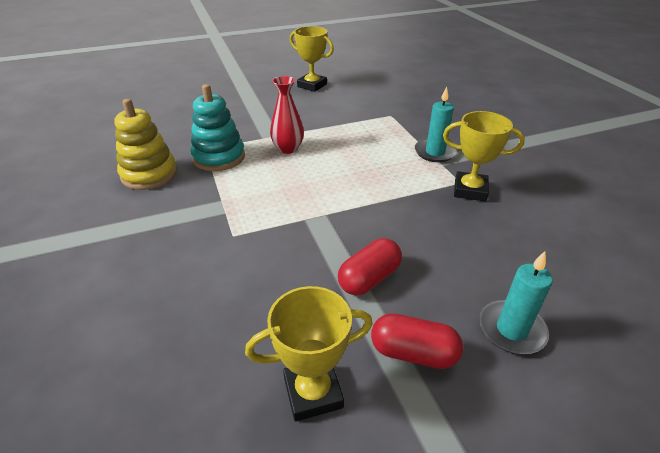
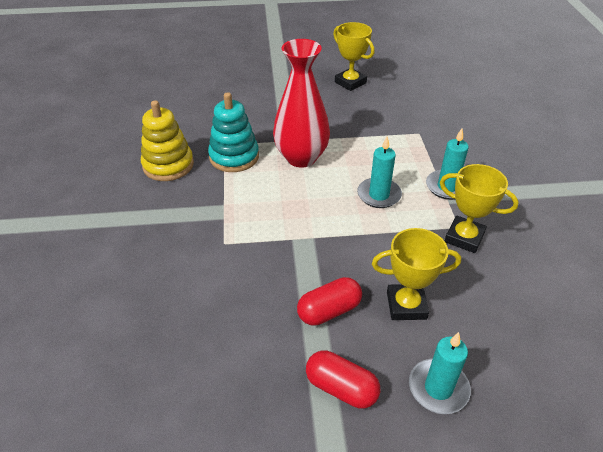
camera: 15 degrees right, 5 degrees up
yellow trophy [245,286,373,422] -> yellow trophy moved to [372,228,461,320]
red vase [270,76,304,154] -> red vase [273,39,330,167], size x1.68
none -> turquoise candle [357,137,402,208]

